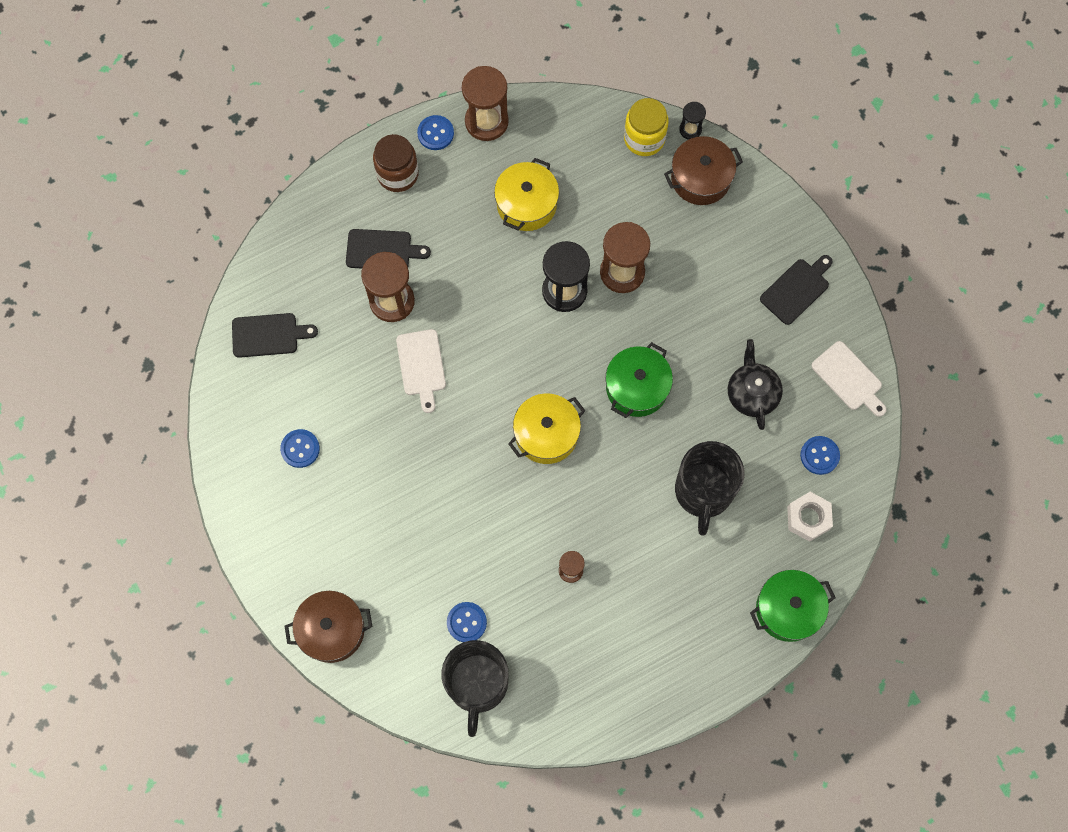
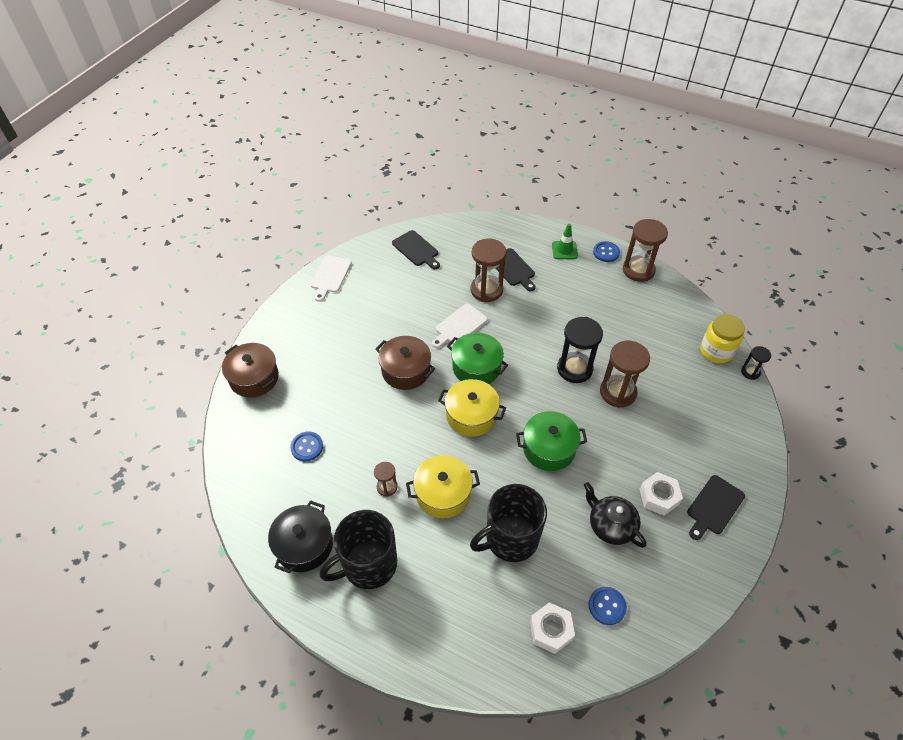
camera: 55 degrees right, 20 degrees down
blue button [280,429,320,468] -> none
brown jar [373,134,419,192] -> green traffic cone [552,224,578,259]
black mug [441,640,509,737] -> black mug moved to [320,510,397,589]
yellow pot [494,158,559,231] -> yellow pot moved to [406,455,480,518]
brown pot [664,136,743,205] -> brown pot moved to [375,336,435,390]
black teapot [728,339,783,430] -> black teapot turned 90 degrees counterclockwise [584,482,646,548]
green pot [750,570,835,642] -> green pot moved to [447,332,508,384]
black cutting board [760,255,833,325] -> black cutting board turned 120 degrees clockwise [687,475,745,540]
white cutting board [811,341,887,417] -> white cutting board moved to [311,255,352,302]
none -> black pot [268,501,333,573]
none -> white nut [639,472,683,516]

